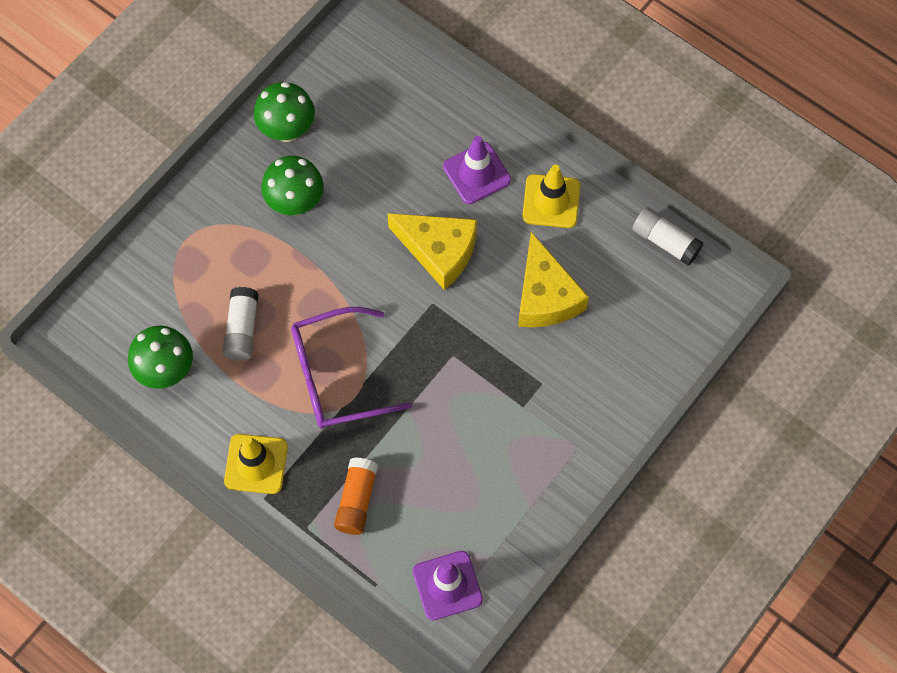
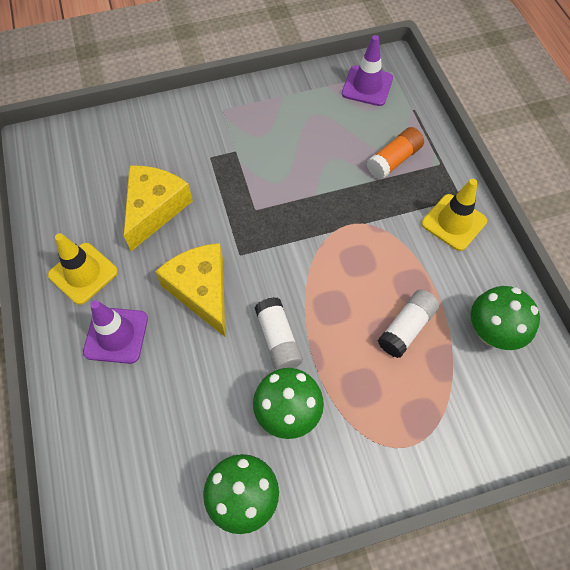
camera: 145 degrees left, 5 degrees down
purple glasses [291,307,412,428] -> none
white glue stick [632,207,704,266] -> white glue stick moved to [254,297,303,370]

